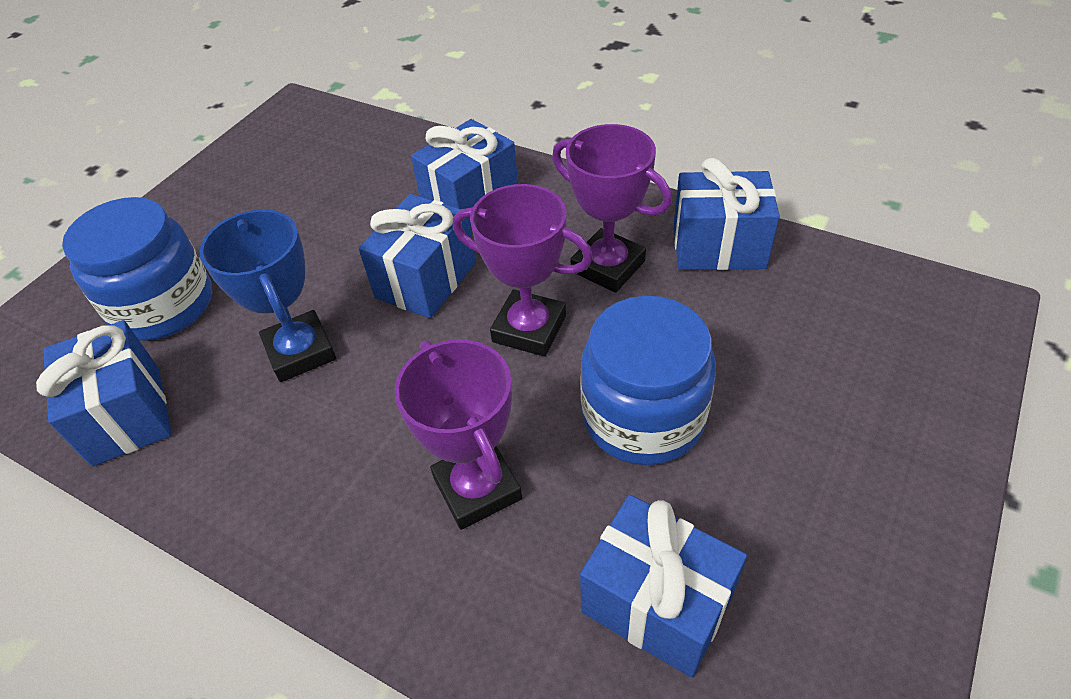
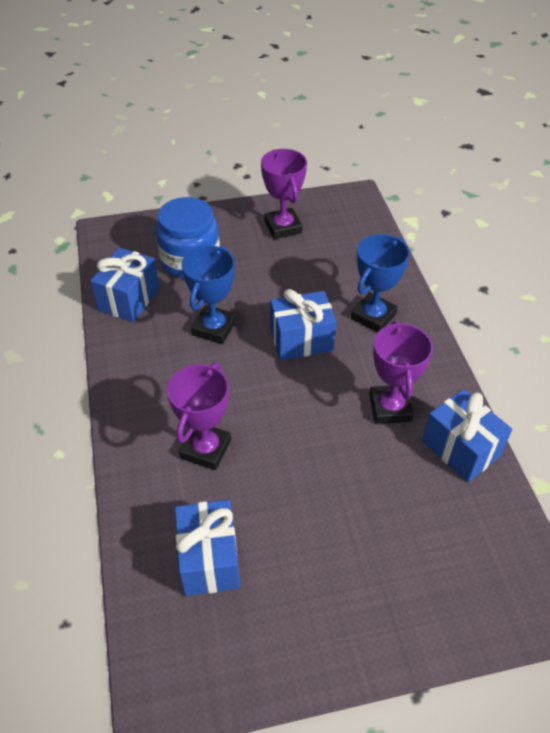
camera: 45 degrees right, 0 degrees up
blue gift [411,119,518,227] -> blue trophy [351,234,410,333]
purple trophy [453,184,593,357] -> purple trophy moved to [261,149,307,239]
blue jar [580,296,716,465] -> none

